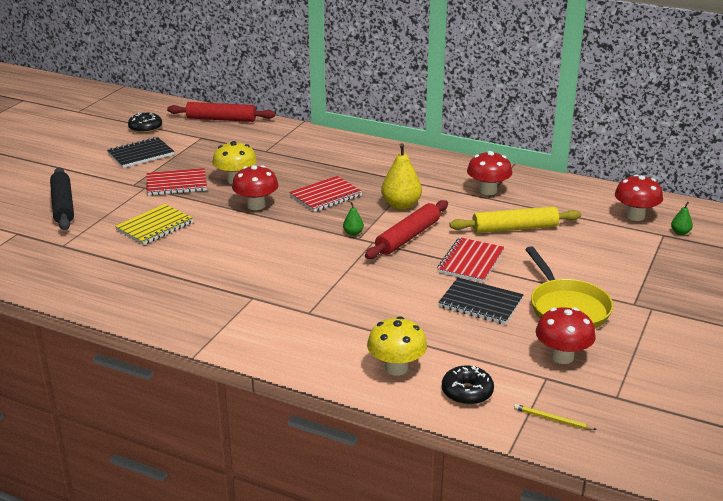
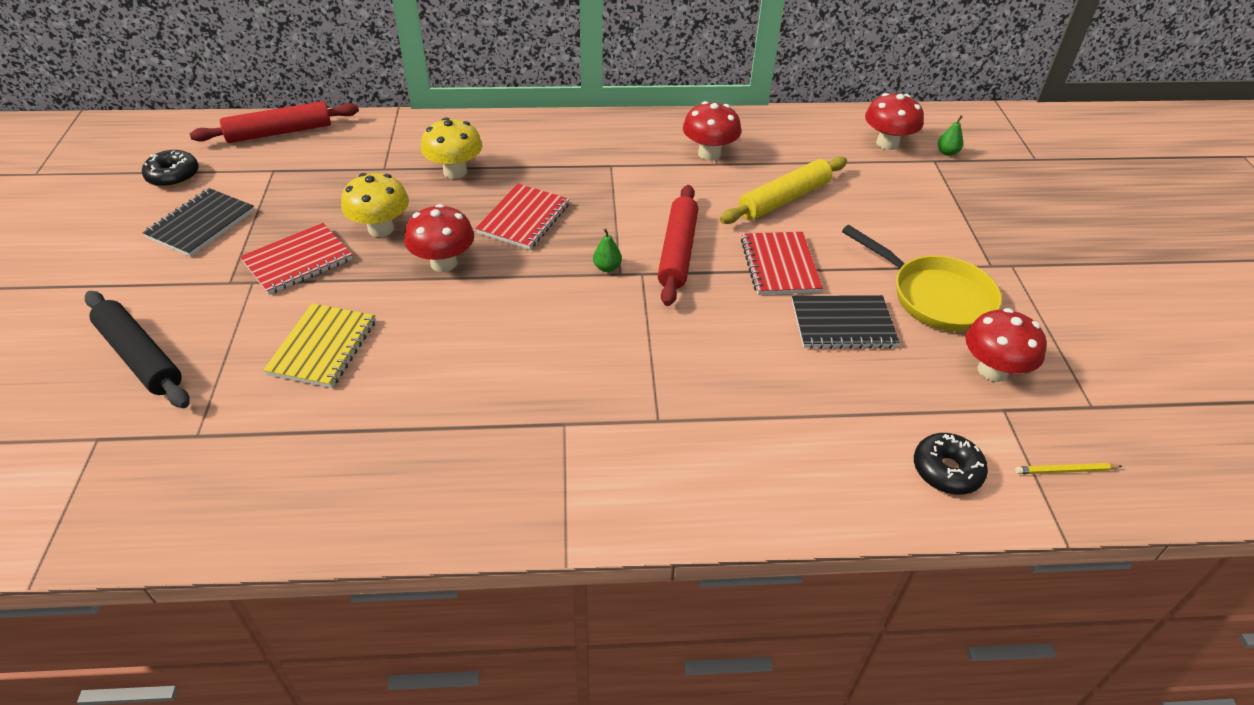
camera: 30 degrees left, 15 degrees up
yellow mushroom [367,316,427,376] -> yellow mushroom moved to [421,117,483,179]
yellow pear [381,143,422,210] -> none

